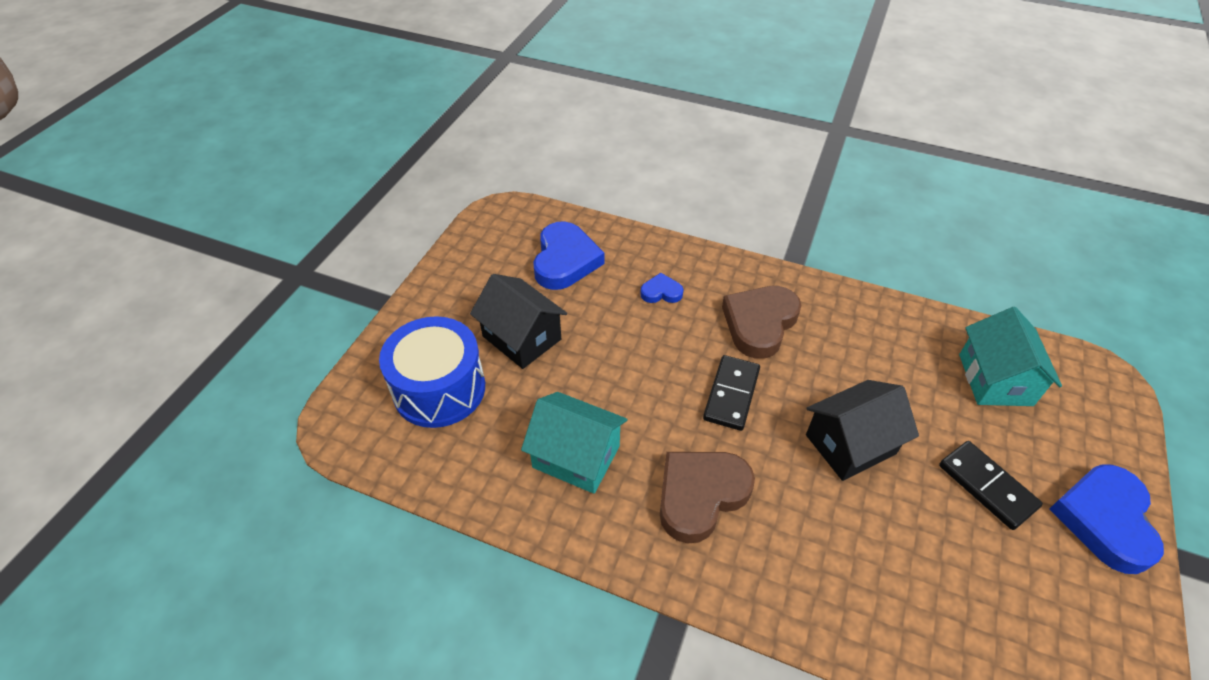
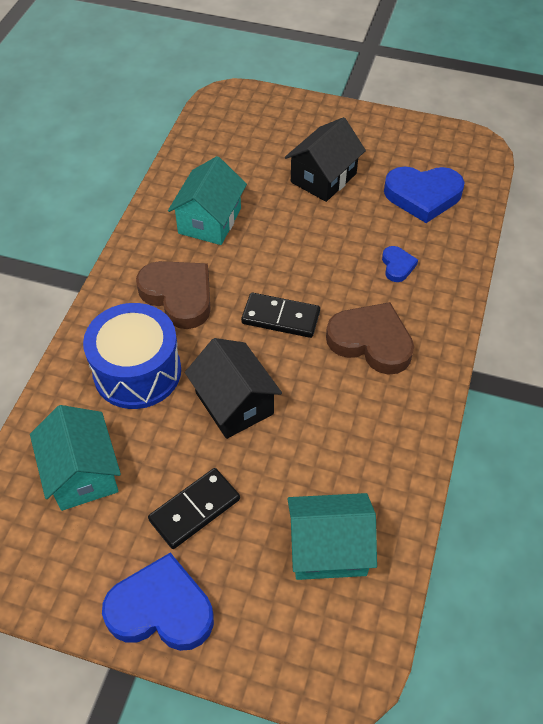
camera: 85 degrees right, 5 degrees up
blue drum [379,316,485,428] -> blue drum moved to [83,303,181,409]
none -> turquoise house [30,405,121,511]

